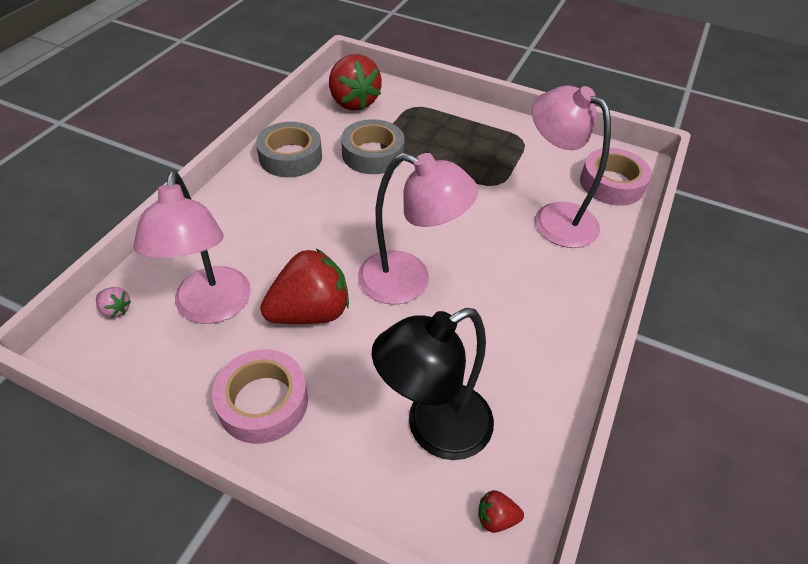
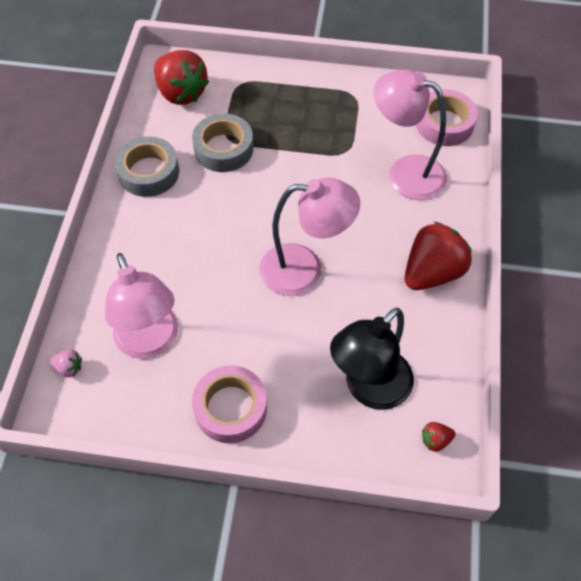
camera: 15 degrees left, 10 degrees up
red strawberry [260,249,349,324] -> red strawberry moved to [405,222,472,290]

